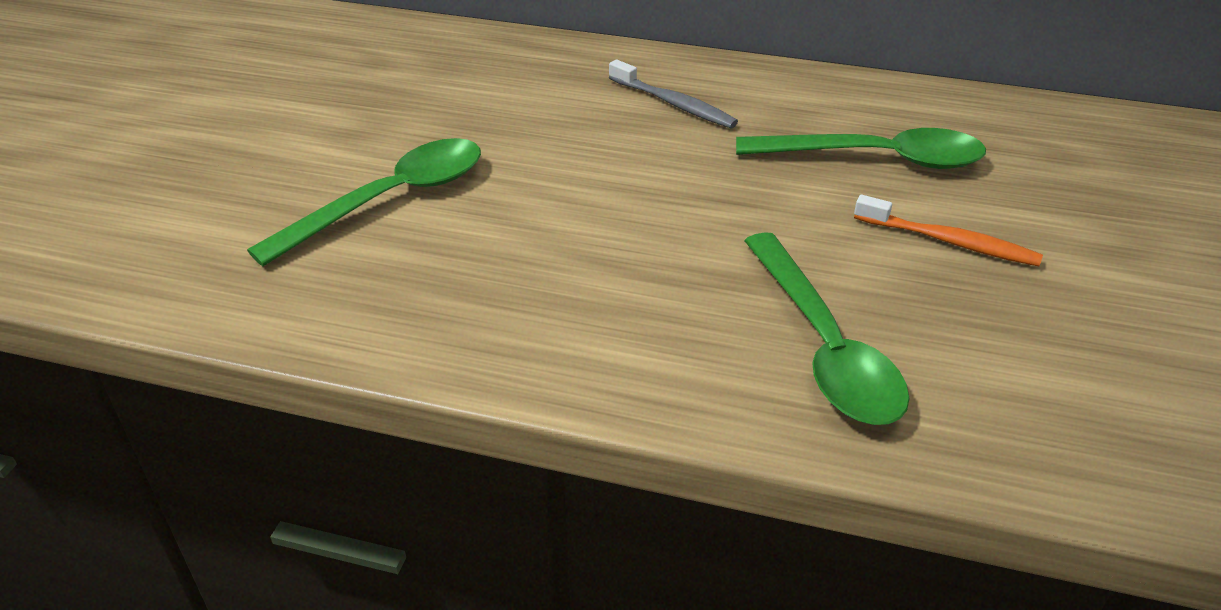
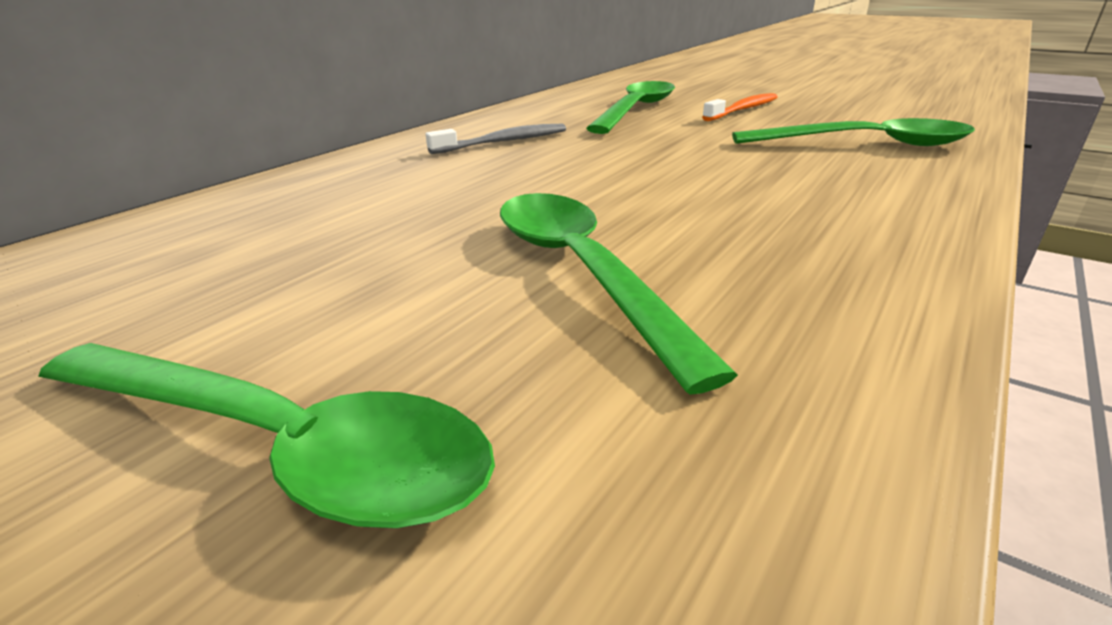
camera: 70 degrees left, 10 degrees down
none -> green spoon [38,343,495,528]

